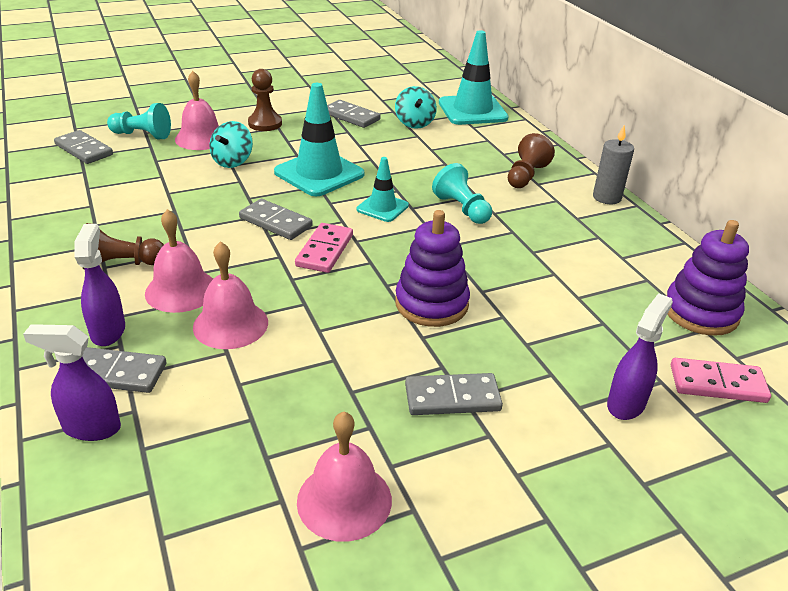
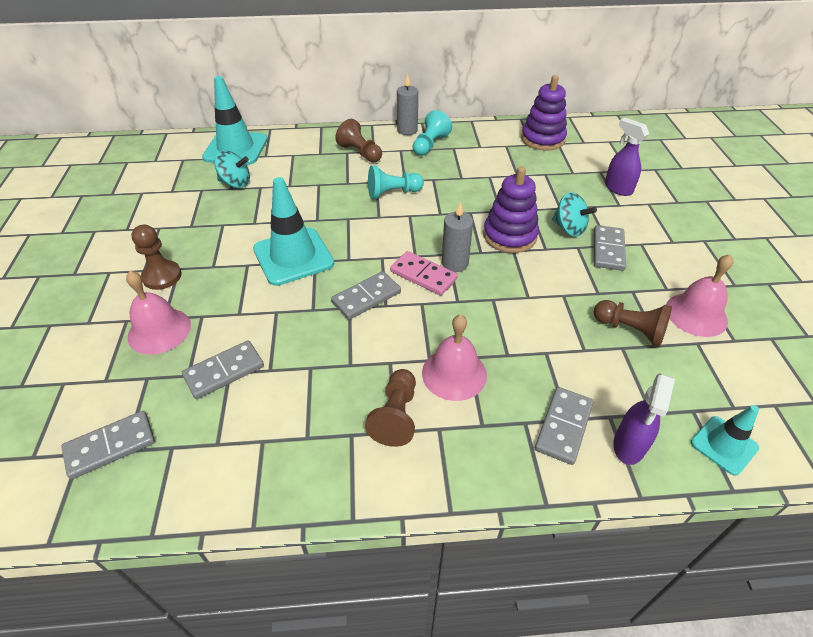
camera: 70 degrees left, 10 degrees up
purple spray bottle [75,224,125,346] -> none
turquoise pawn [107,103,171,139] -> turquoise pawn moved to [413,110,452,156]
pink bell [193,241,268,349] -> none
turquoise spinning top [209,121,253,168] -> turquoise spinning top moved to [552,192,597,237]
grey domino [327,100,380,128] -> grey domino moved to [182,340,264,399]
turquoise traffic cone [357,157,409,222] -> turquoise traffic cone moved to [691,405,759,476]
pink domino [671,358,771,403] -> none
none -> grey candle [442,201,473,272]
none -> brown pawn [594,300,672,347]

